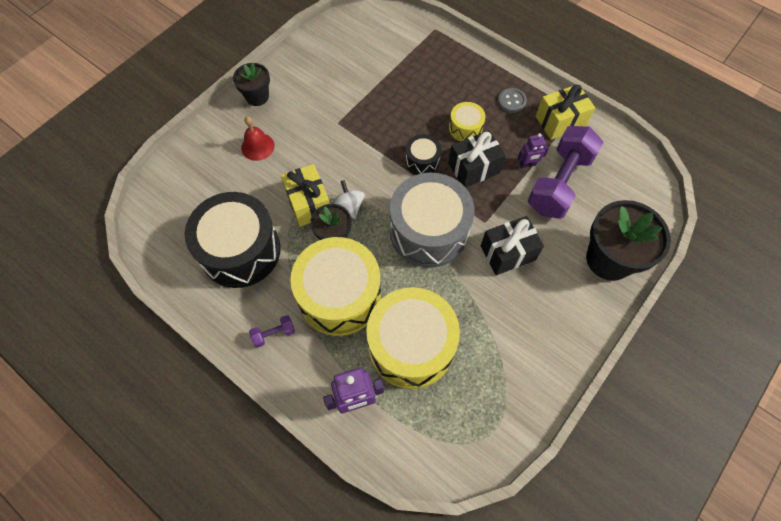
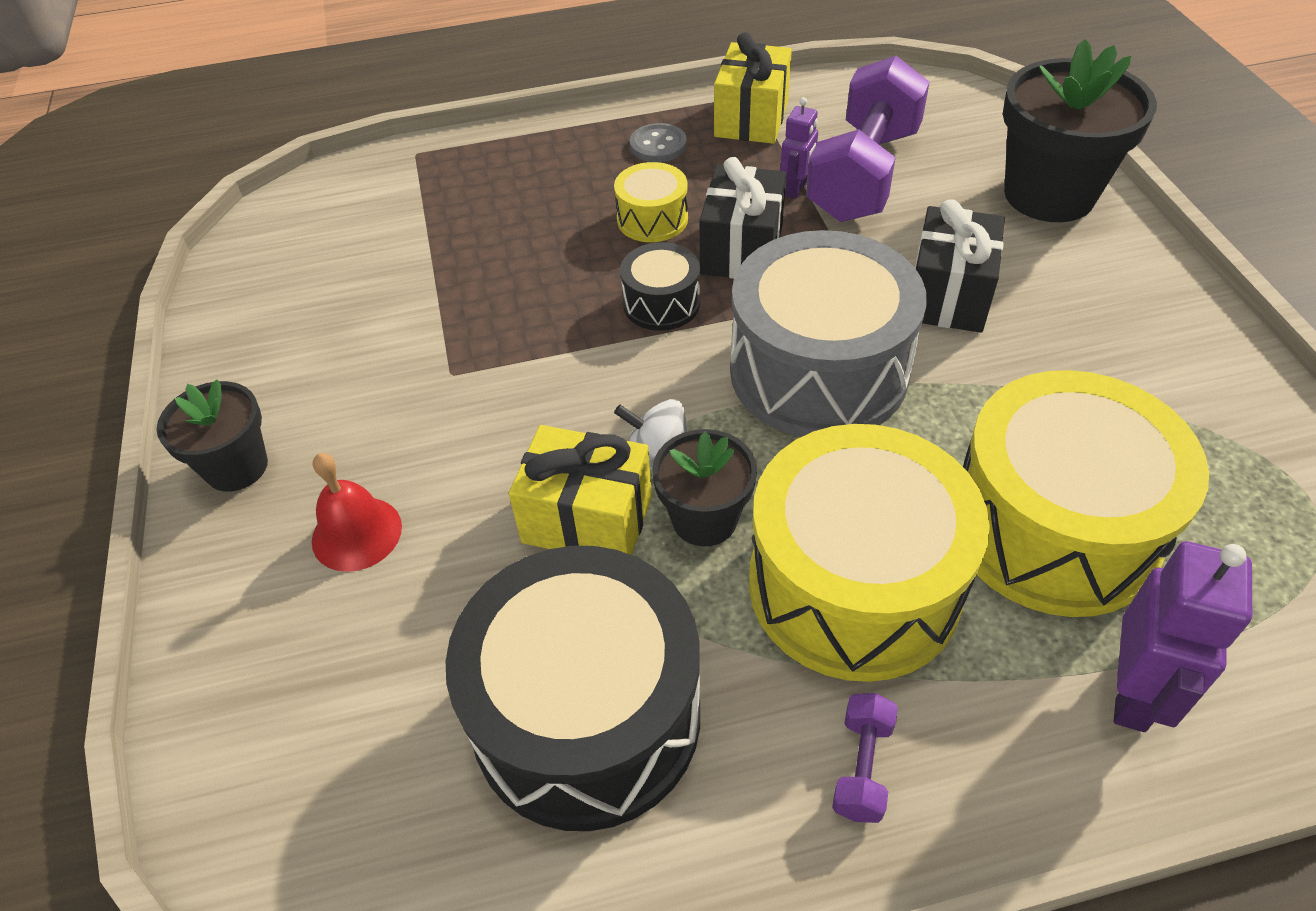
camera: 50 degrees left, 15 degrees down
purple dumbbell [528,126,604,219] -> purple dumbbell turned 45 degrees clockwise [806,56,930,222]

